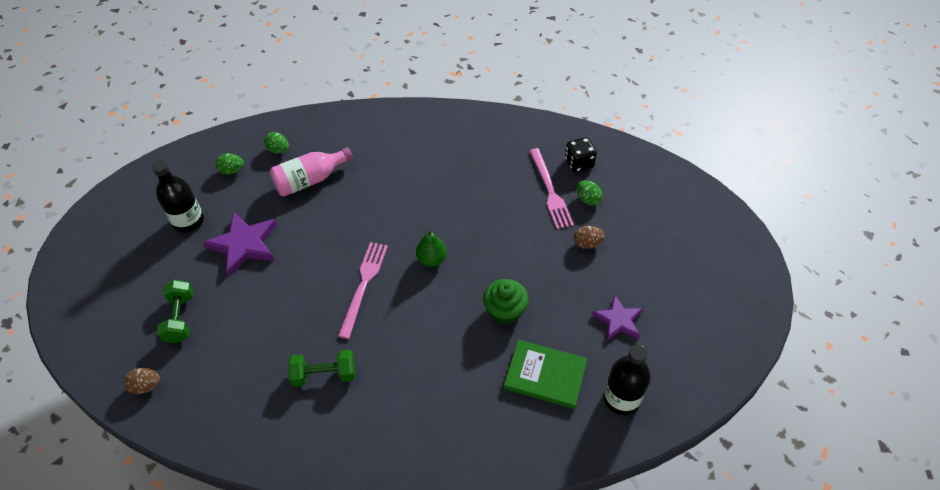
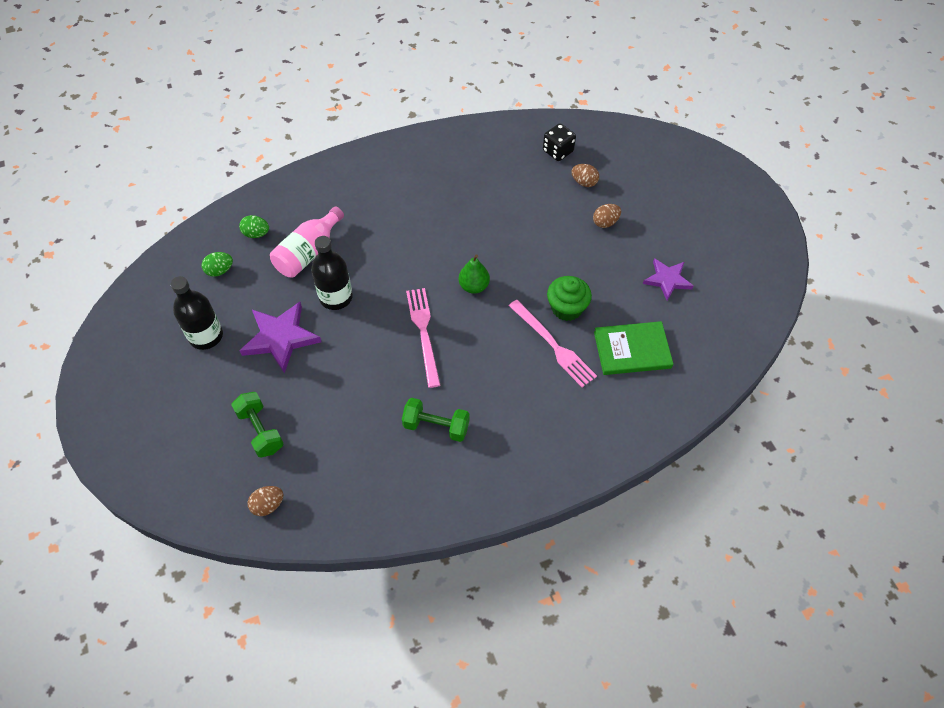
camera: 25 degrees left, 5 degrees up
green dumbbell [288,350,355,387] -> green dumbbell turned 45 degrees clockwise [402,398,470,442]
pink fork [529,148,574,229] -> pink fork moved to [509,300,597,387]
green egg [577,180,602,206] -> brown egg [571,164,599,187]
black bottle [603,345,651,415] -> black bottle moved to [311,236,353,310]

